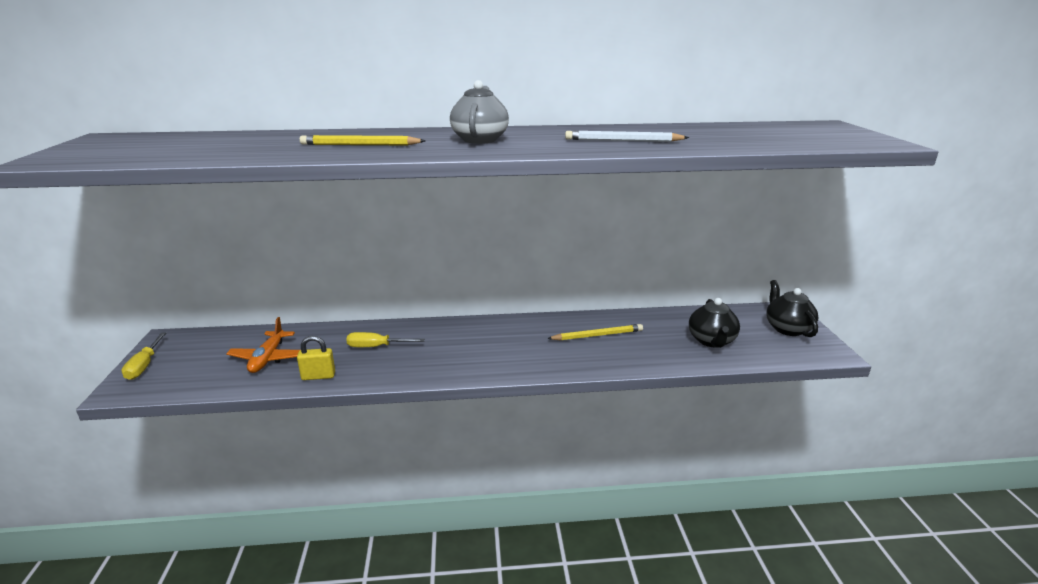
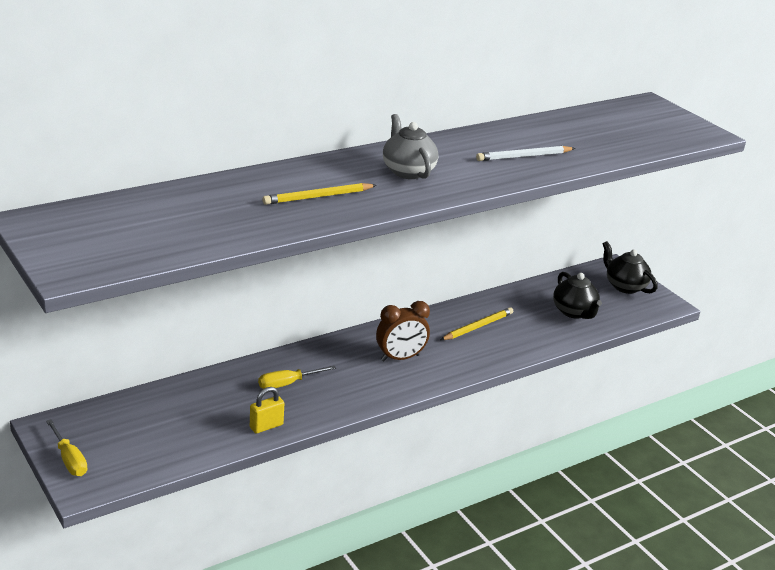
camera: 30 degrees left, 5 degrees up
orange plane [226,317,300,373] -> none
none -> brown clock [376,301,430,362]

